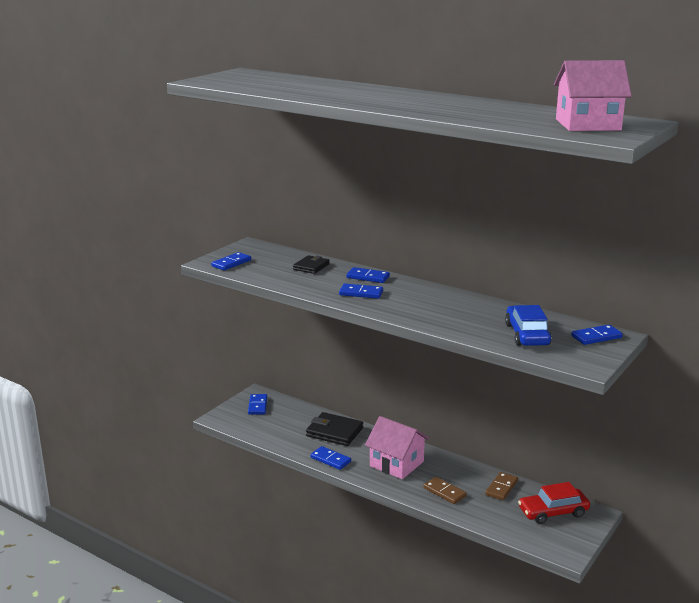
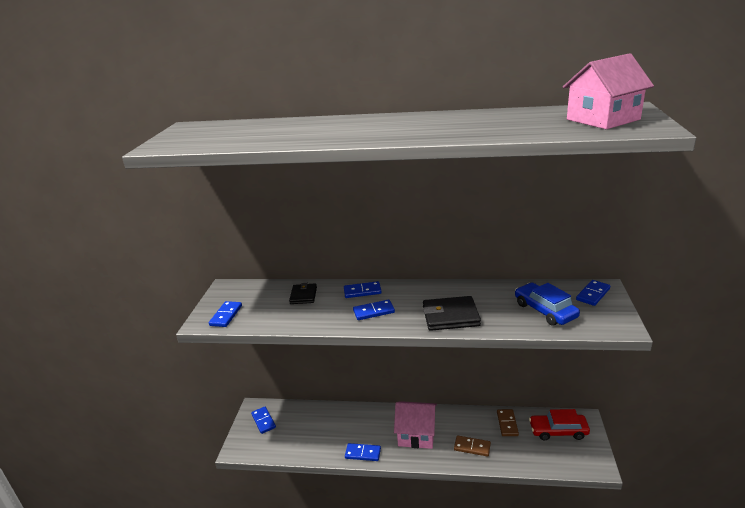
camera: 25 degrees left, 5 degrees up
black wallet [306,412,363,446] -> black wallet moved to [423,296,481,331]
red car [518,482,590,524] -> red car turned 45 degrees clockwise [529,409,590,440]

